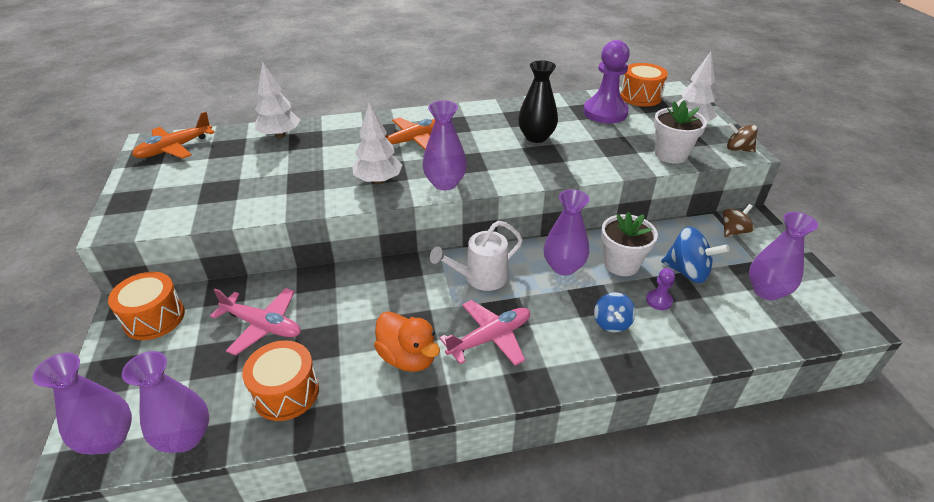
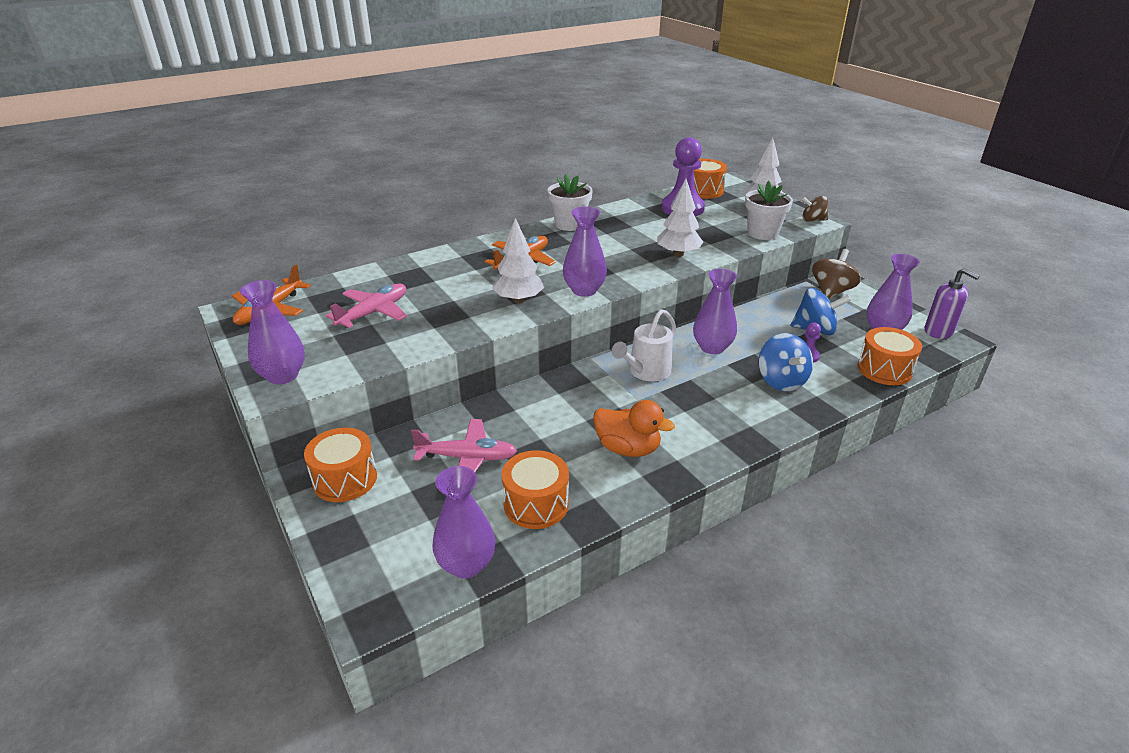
camera: 20 degrees left, 5 degrees down
purple vase [32,353,132,455] -> purple vase moved to [240,280,305,384]
white tree [255,61,300,138] -> white tree moved to [657,179,703,257]
pink plane [440,300,530,366] -> pink plane moved to [326,283,407,328]
black vase [518,60,558,143] -> none
blue spinning top [594,292,636,333] -> blue spinning top [758,333,813,391], size x1.55
white flower pot [601,212,658,276] -> white flower pot moved to [547,174,593,231]
brown spinning top [723,204,754,237] -> brown spinning top [812,249,861,299], size x1.55
none -> orange drum [858,327,922,385]
none -> purple soap dispenser [925,268,980,339]

